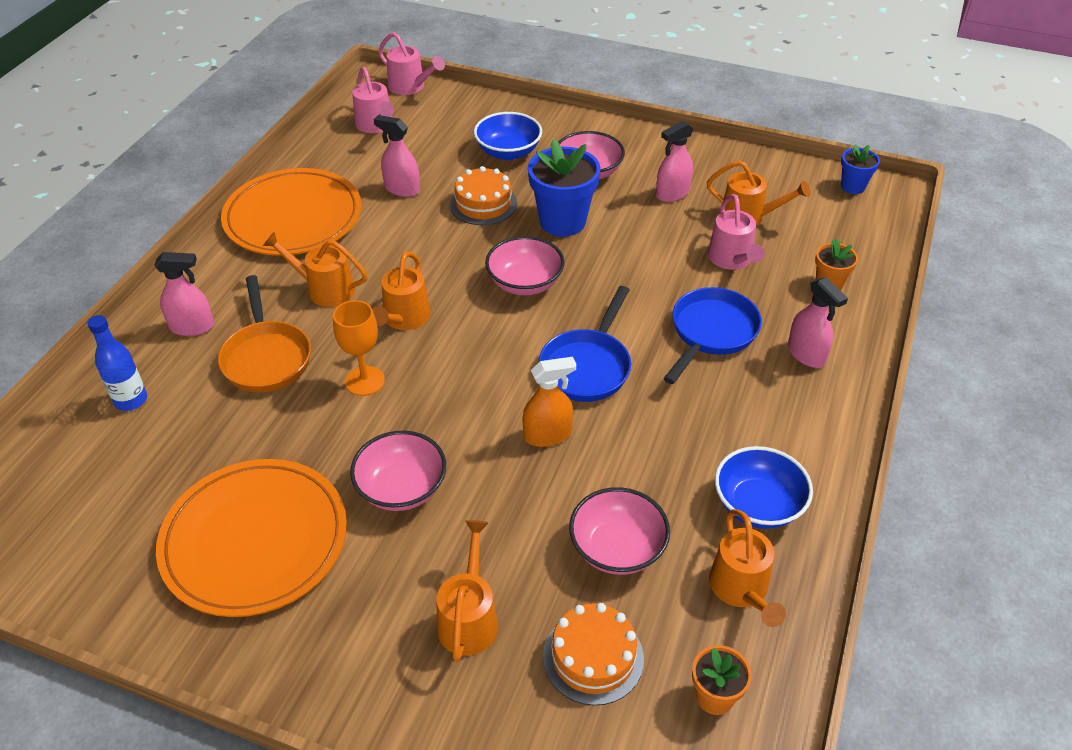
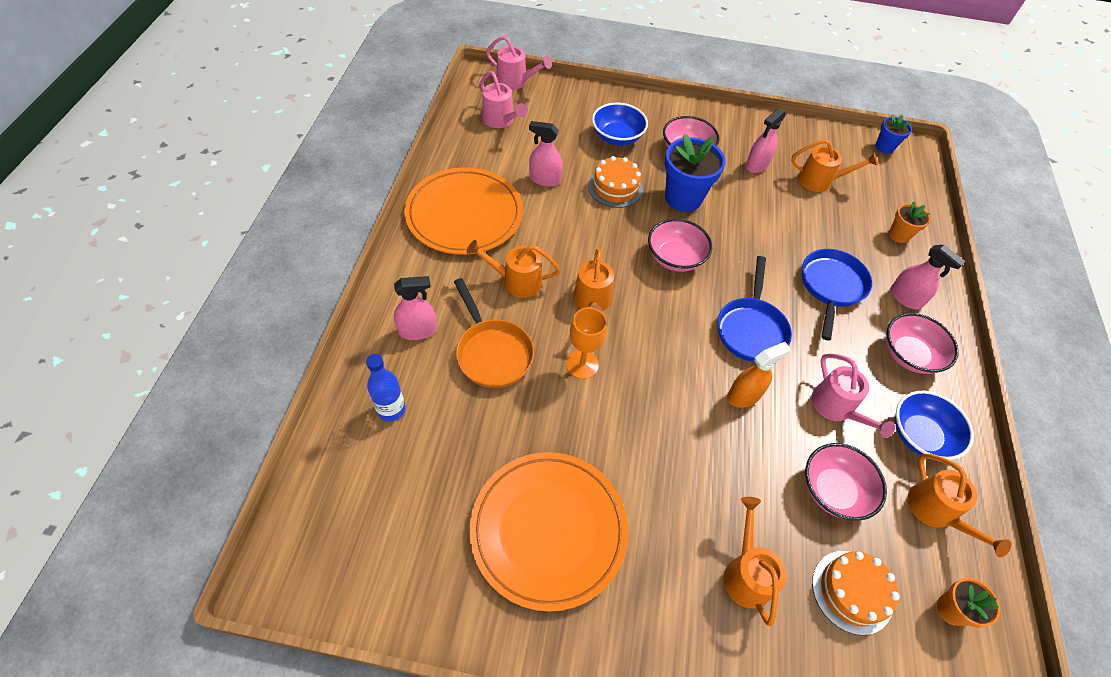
camera: 15 degrees left, 10 degrees up
pink bowl [350,431,446,511] -> pink bowl moved to [886,313,959,374]
pink watering can [708,194,764,270] -> pink watering can moved to [812,353,895,438]

